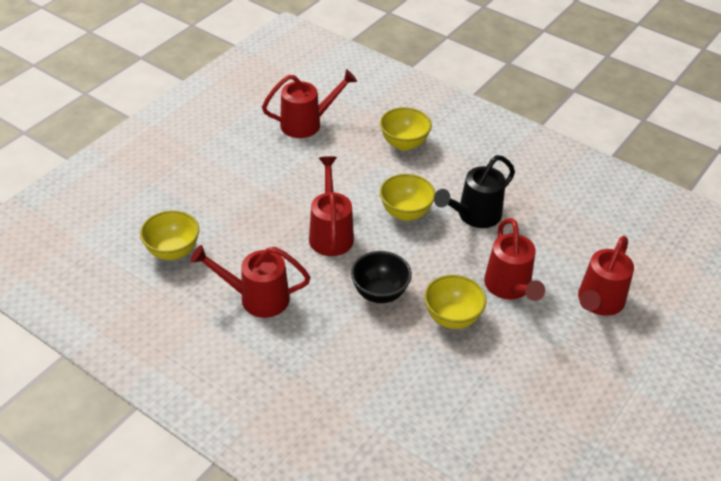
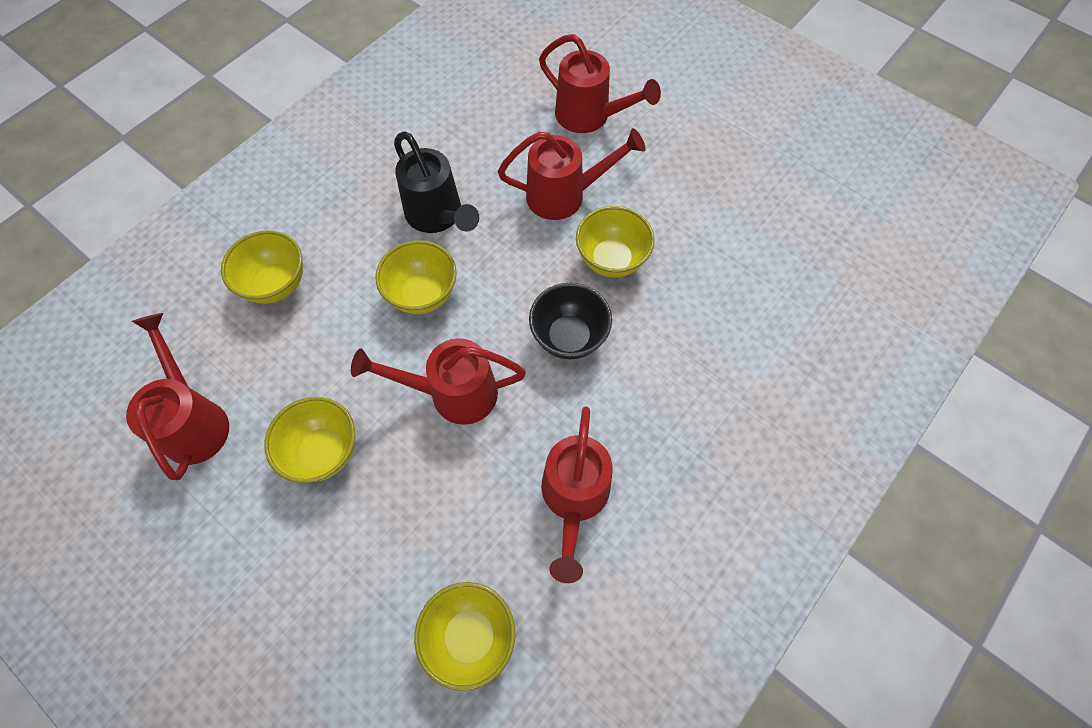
camera: 85 degrees left, 20 degrees up
none -> yellow bowl [264,397,355,483]

